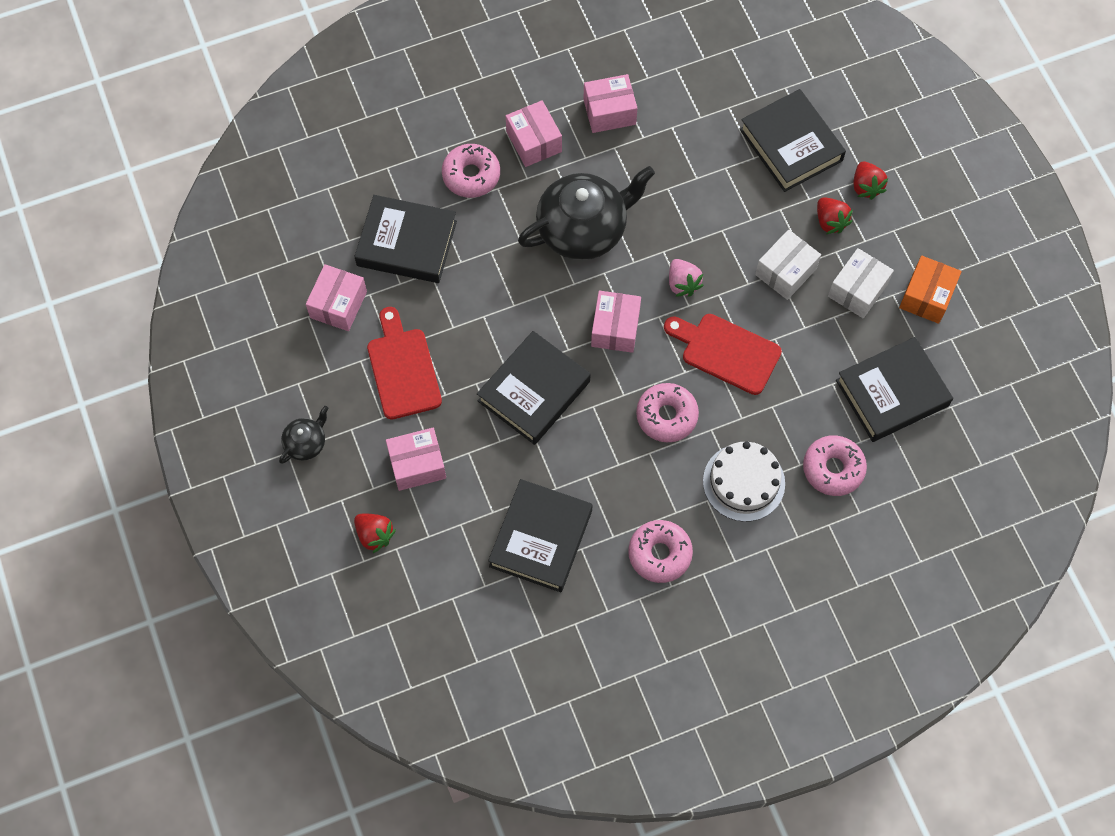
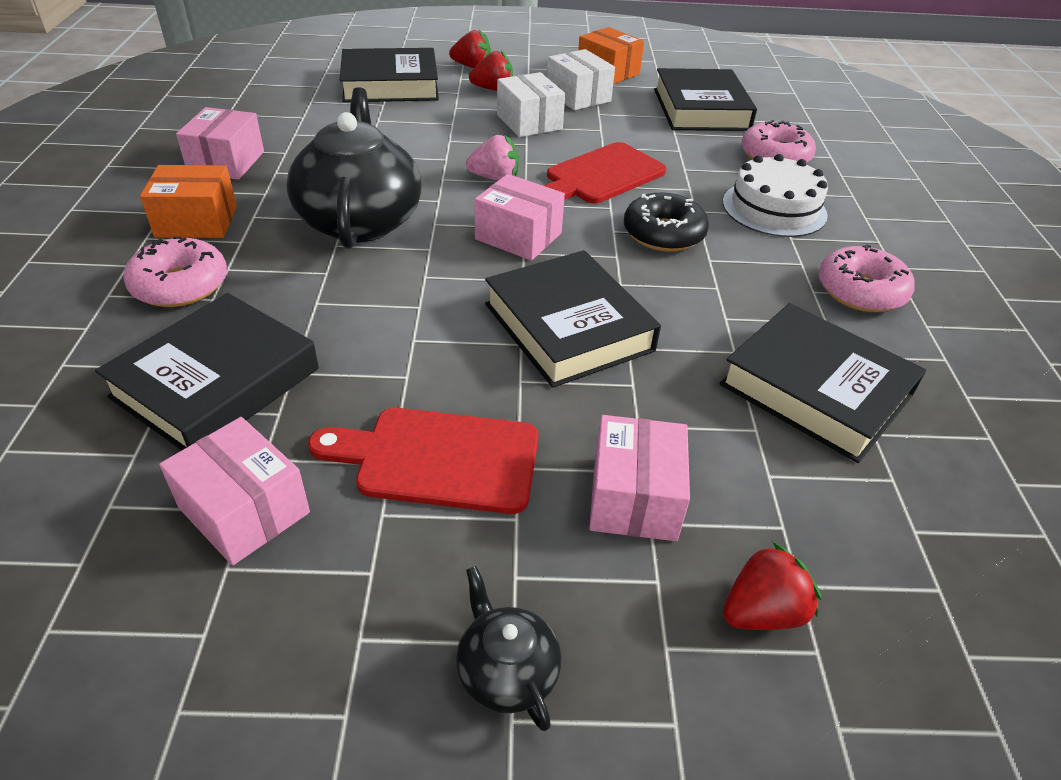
camera: 70 degrees left, 25 degrees down
pink box [506,100,562,167] -> orange box [140,165,237,238]
pink donut [636,383,699,442] -> black donut [624,193,709,252]

